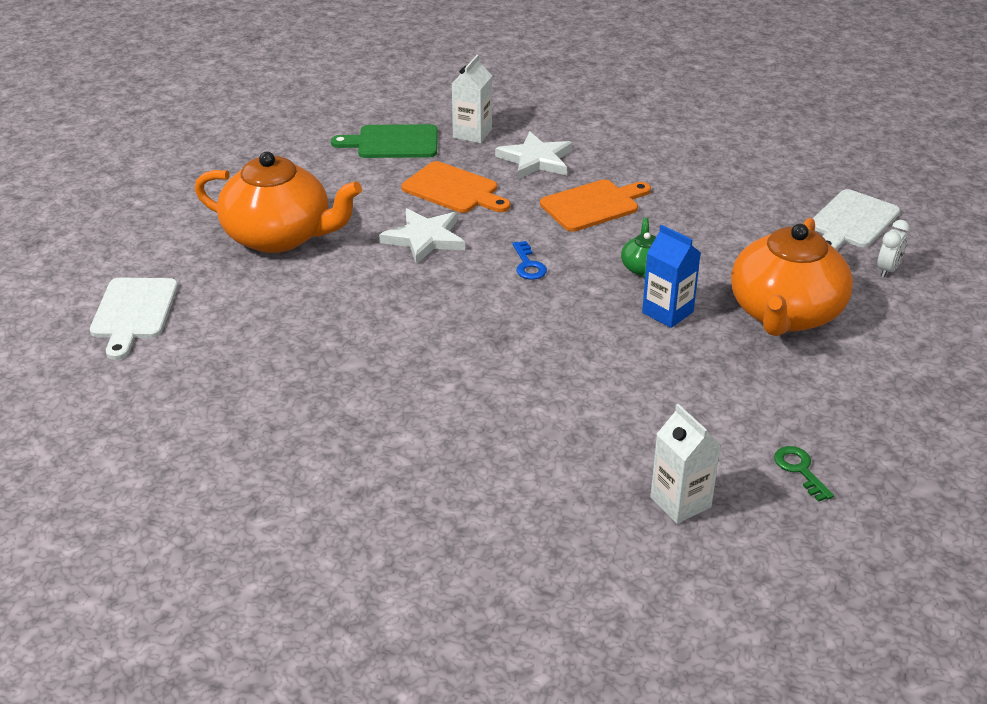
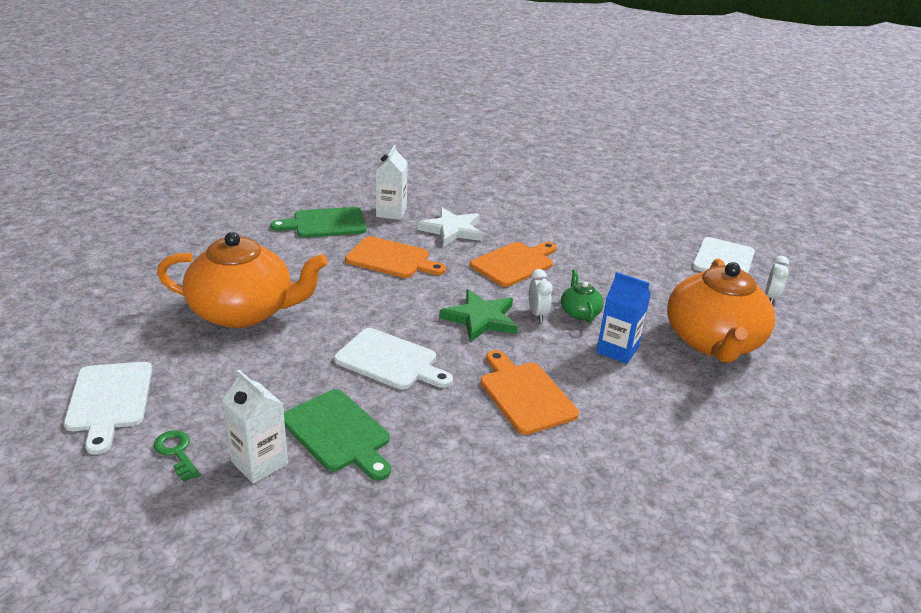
camera: 15 degrees left, 5 degrees down
white star [379,208,465,264] -> none
blue key [512,241,547,280] -> green star [439,289,518,342]
white carton [650,404,721,524] -> white carton moved to [222,370,288,484]
green key [774,446,834,502] -> green key moved to [154,430,200,482]
none -> green cutting board [284,389,391,481]
none -> white cutting board [334,328,453,390]
none -> orange cutting board [480,350,579,435]
none -> white clock [529,269,553,322]

